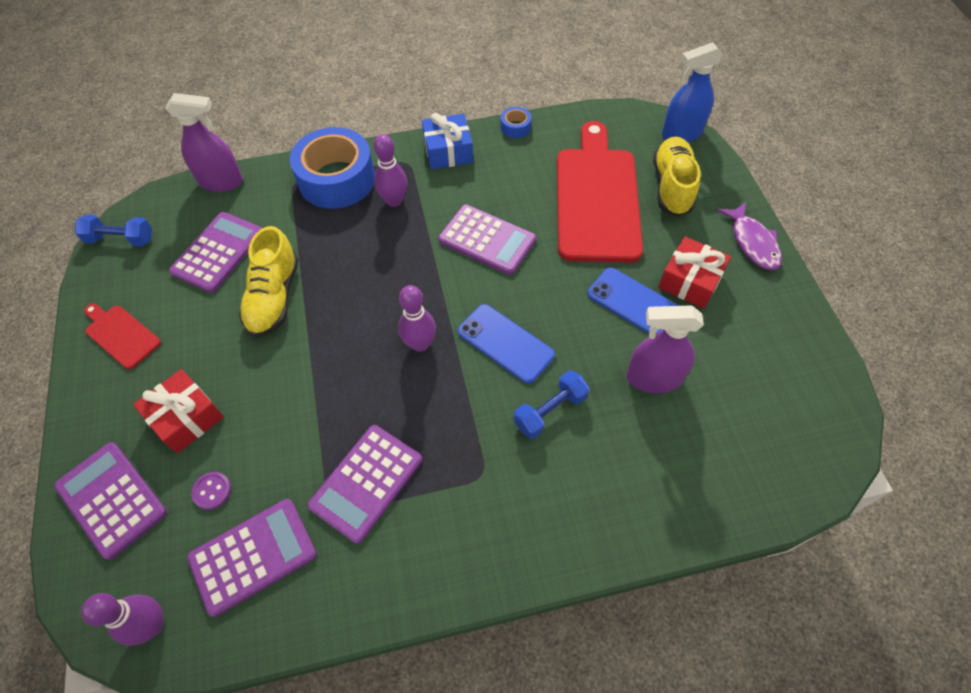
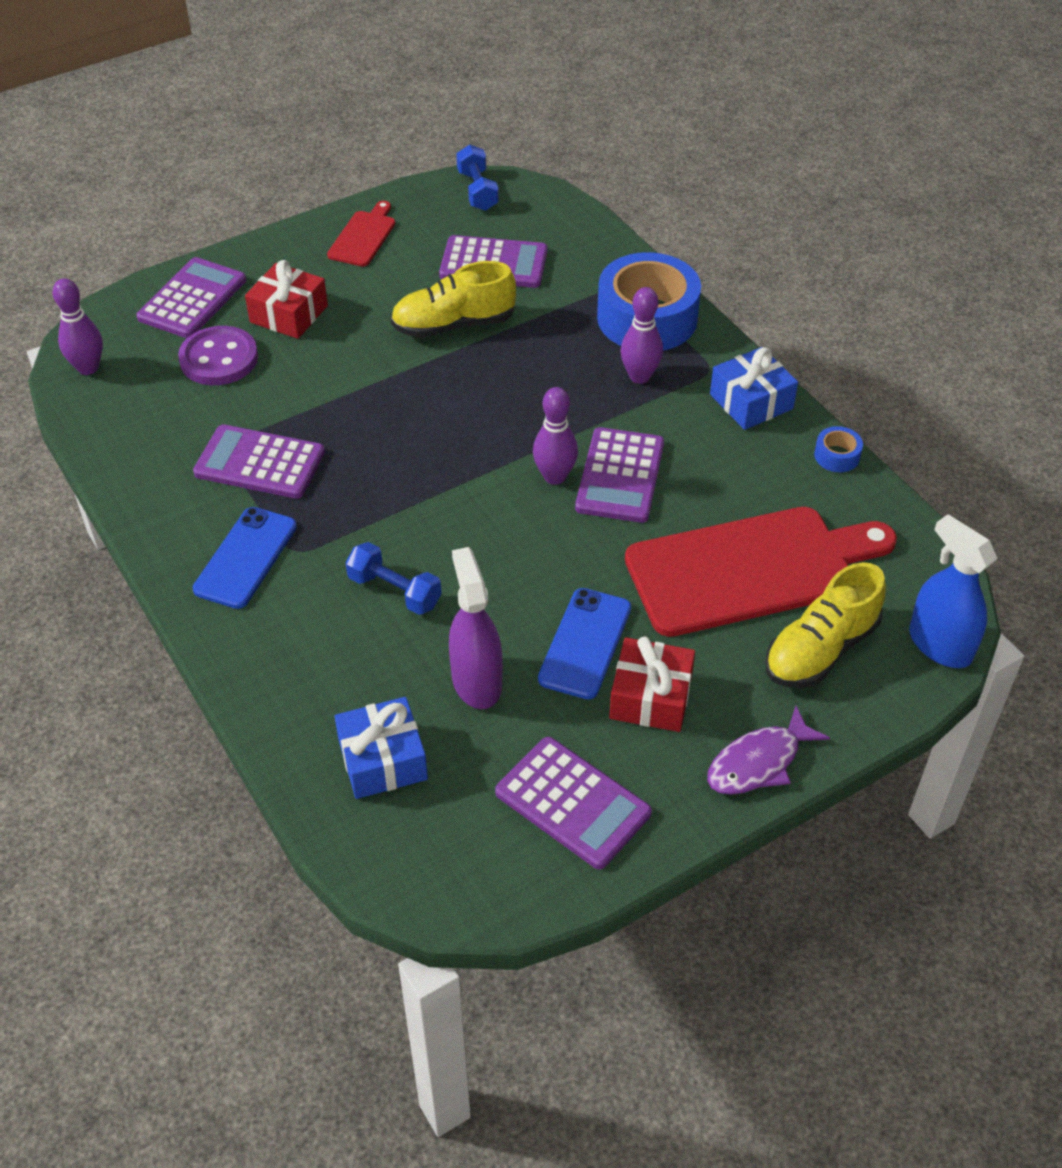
camera: 70 degrees right, 10 degrees down
purple spray bottle [165,93,243,192] -> none
purple calculator [187,499,317,617] -> purple calculator moved to [495,737,652,869]
purple button [191,472,231,510] -> purple button [178,326,258,385], size x2.04
purple bowling pin [398,285,436,352] -> purple bowling pin moved to [533,387,578,485]
blue phone [458,304,555,383] -> blue phone moved to [193,507,297,609]
yellow shoe [653,137,701,217] -> yellow shoe turned 150 degrees clockwise [765,562,886,688]
none -> blue gift [334,697,428,799]

